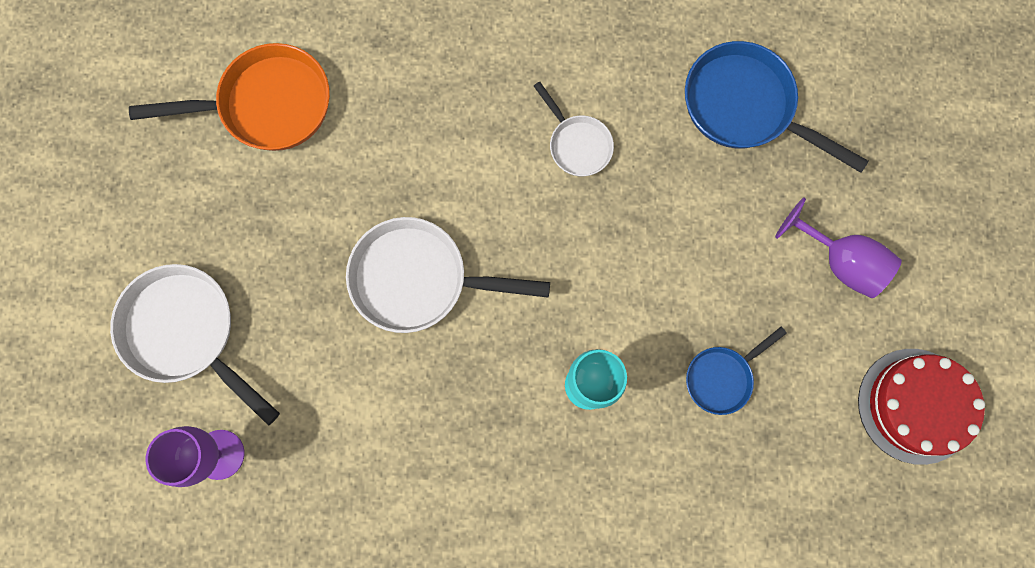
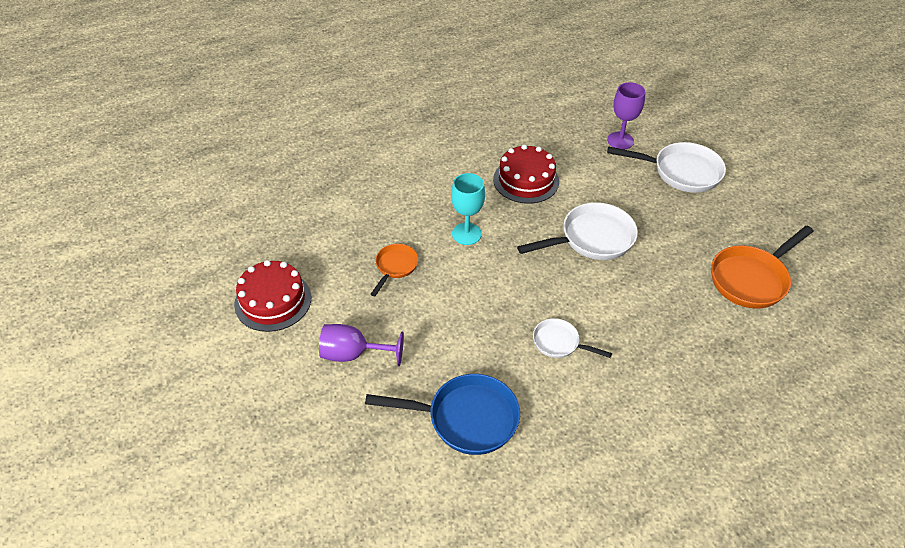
camera: 150 degrees right, 30 degrees down
blue pan [686,327,787,415] -> orange pan [371,244,418,296]
none -> red cake [493,144,559,204]

